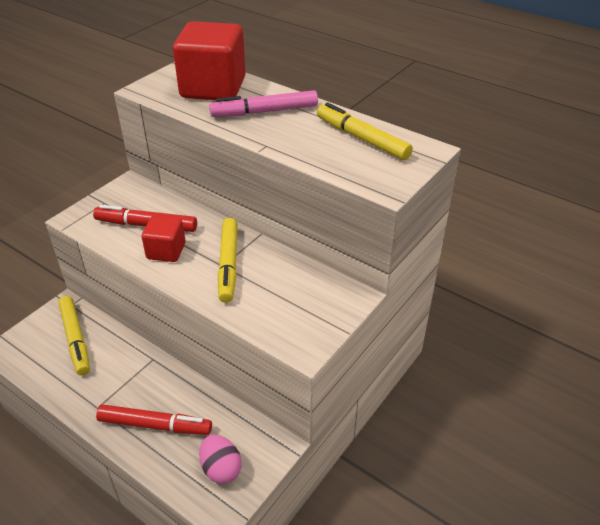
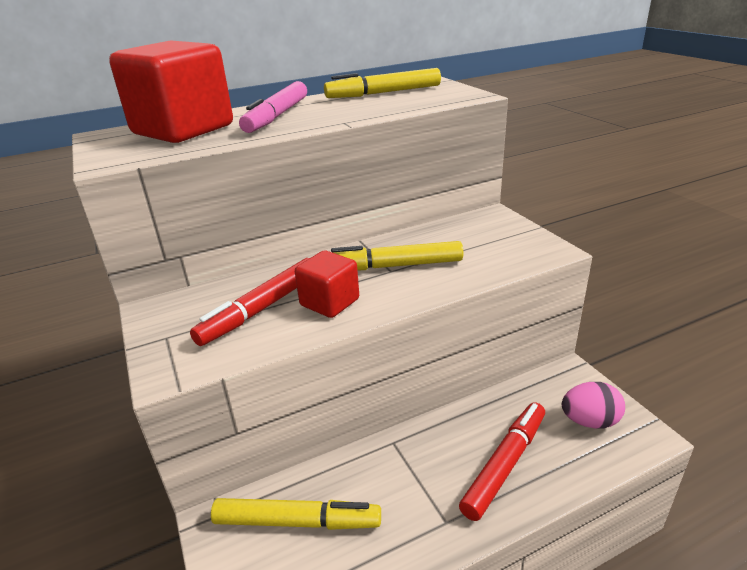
camera: 60 degrees left, 10 degrees down
yellow marker [218,218,238,303] -> yellow marker turned 150 degrees clockwise [331,241,463,270]

